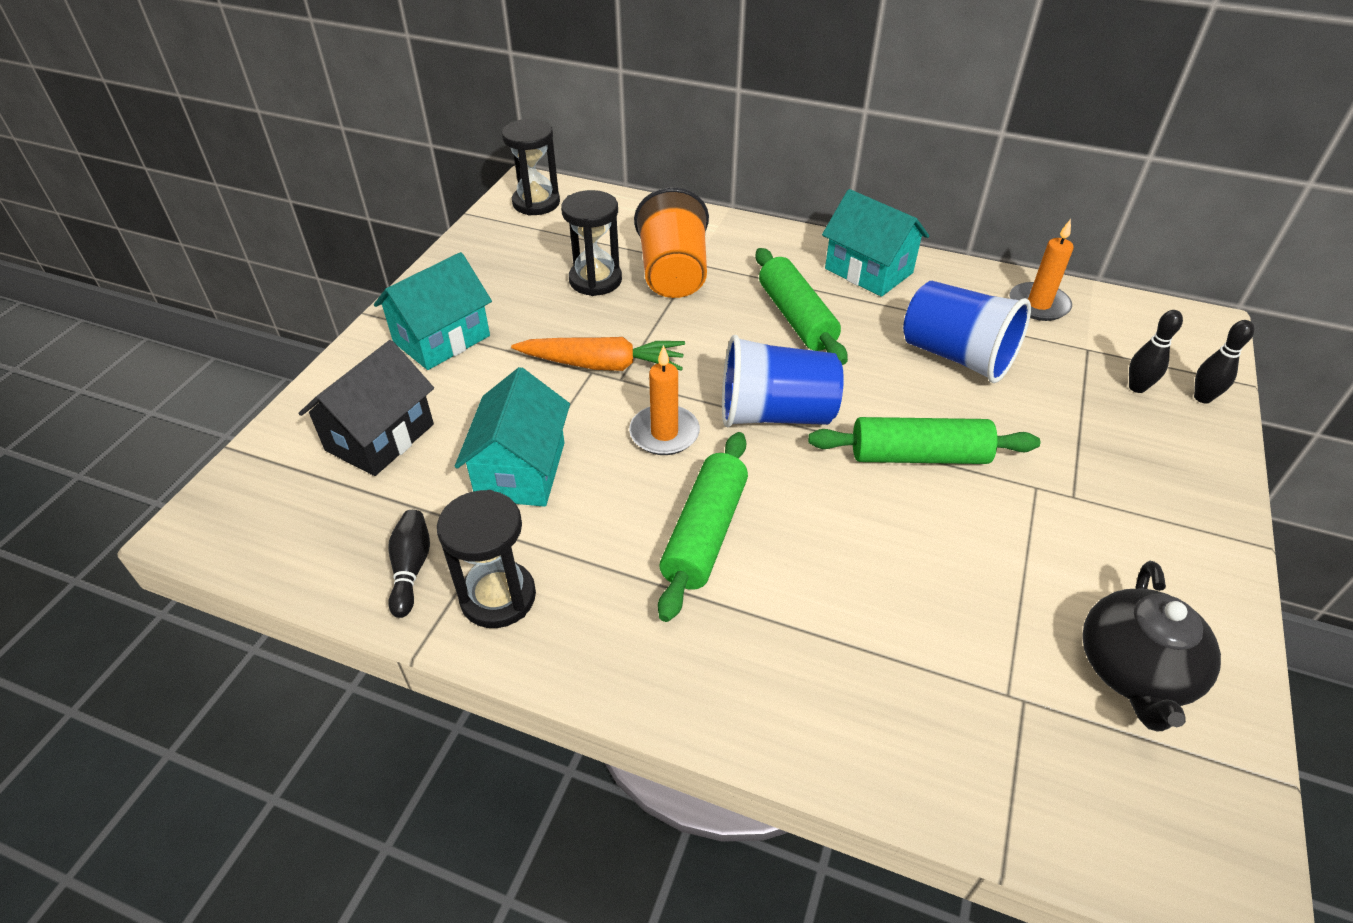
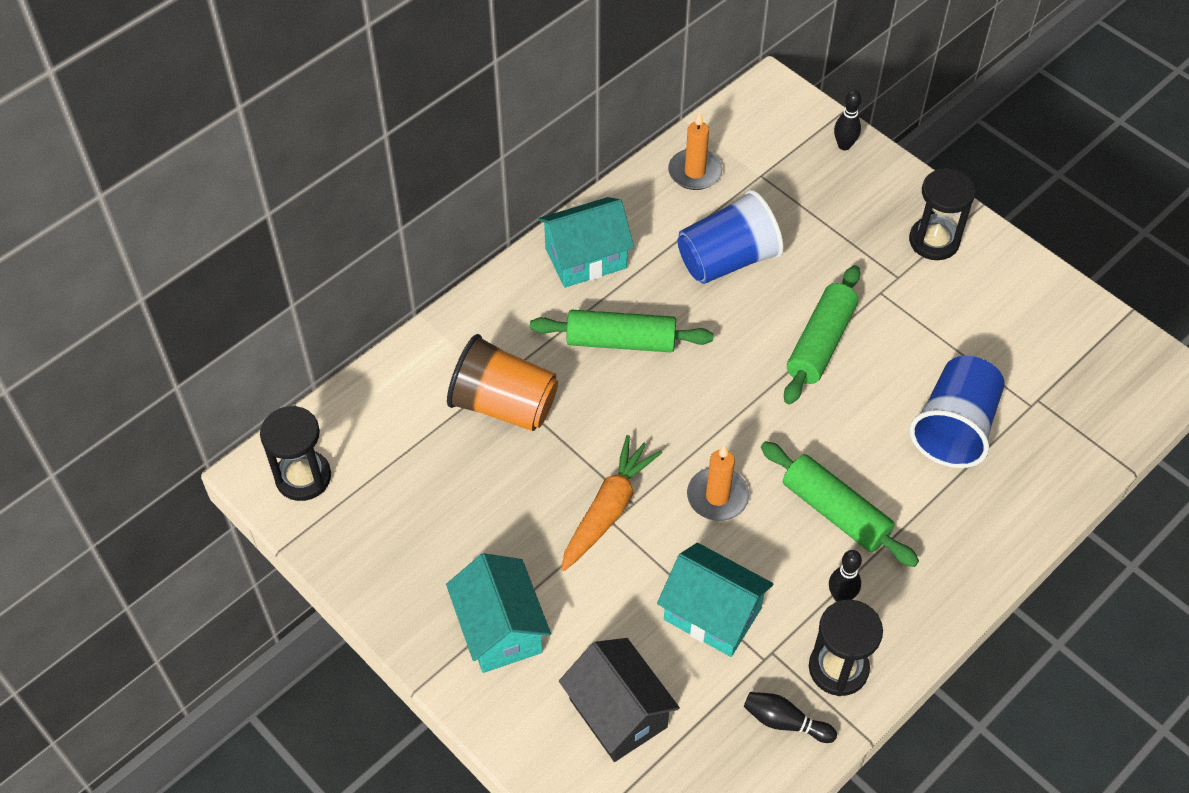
camera: 65 degrees left, 10 degrees up
black hourglass [561,190,622,296] -> black hourglass moved to [909,168,976,260]
blue cup [722,335,844,427] -> blue cup moved to [910,356,1005,468]
black teapot [1082,561,1221,732] -> none
black bowling pin [1129,310,1183,393] -> black bowling pin moved to [829,550,862,602]

